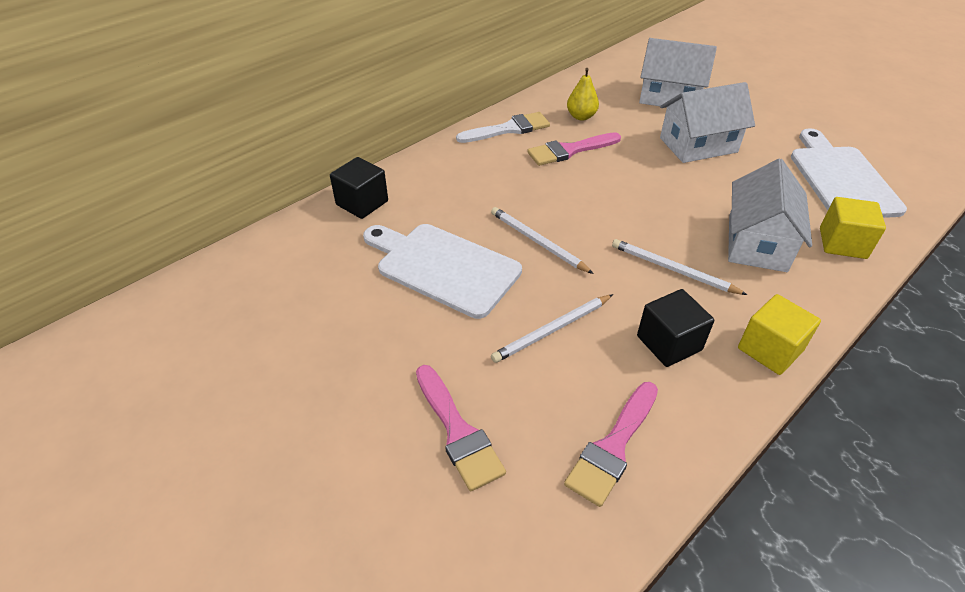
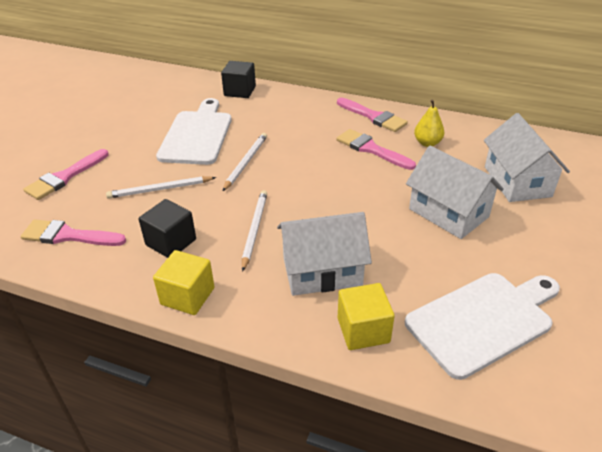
camera: 65 degrees right, 5 degrees down
white brush [456,112,550,143] -> pink brush [337,98,408,132]
white pencil [491,294,613,363] -> white pencil turned 45 degrees counterclockwise [106,176,216,199]

